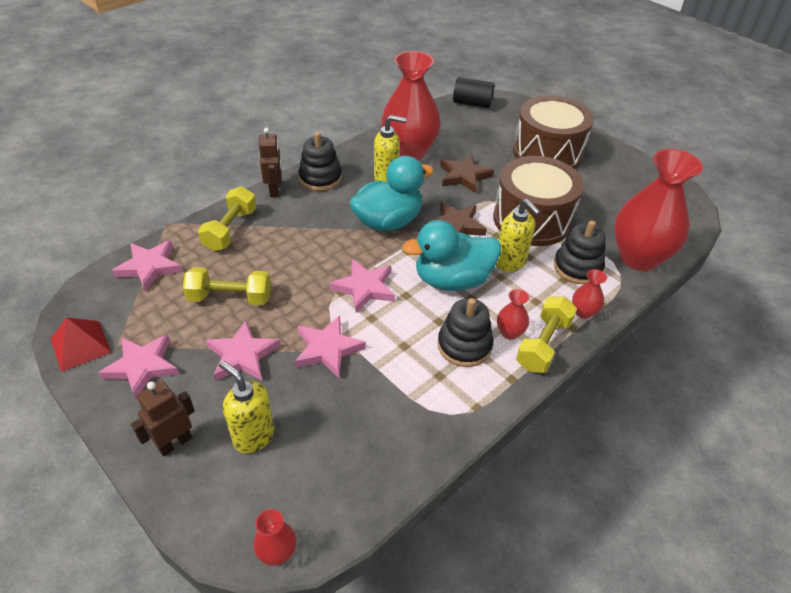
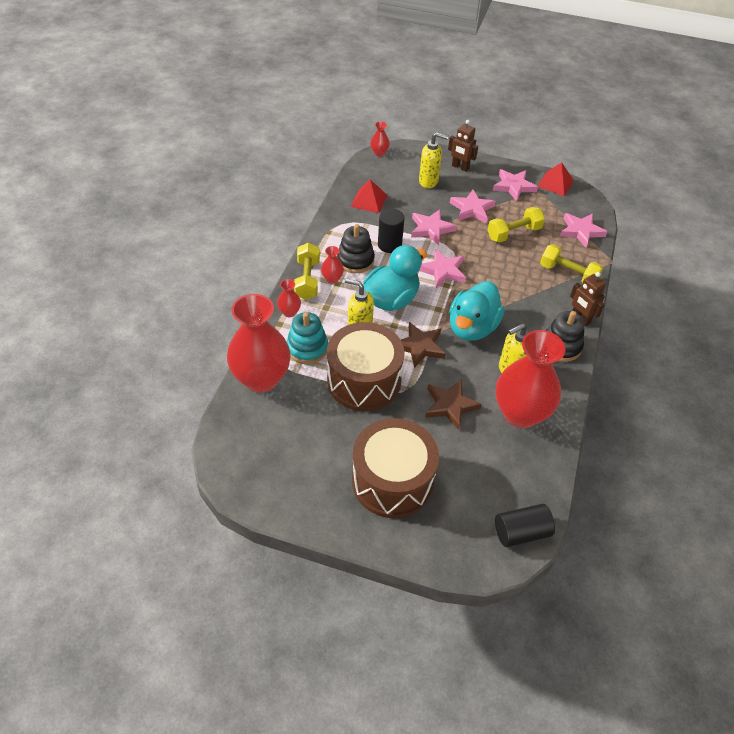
camera: 150 degrees right, 5 degrees up
brown robot [131,381,195,456] -> brown robot turned 105 degrees clockwise [448,120,478,172]
yellow dumbbell [198,186,257,251] -> yellow dumbbell turned 45 degrees counterclockwise [540,244,603,283]
black stacking toy [554,220,606,284] -> turquoise stacking toy [286,312,328,364]
none -> red pyramid [351,179,387,213]
none -> black cylinder [378,209,405,253]

